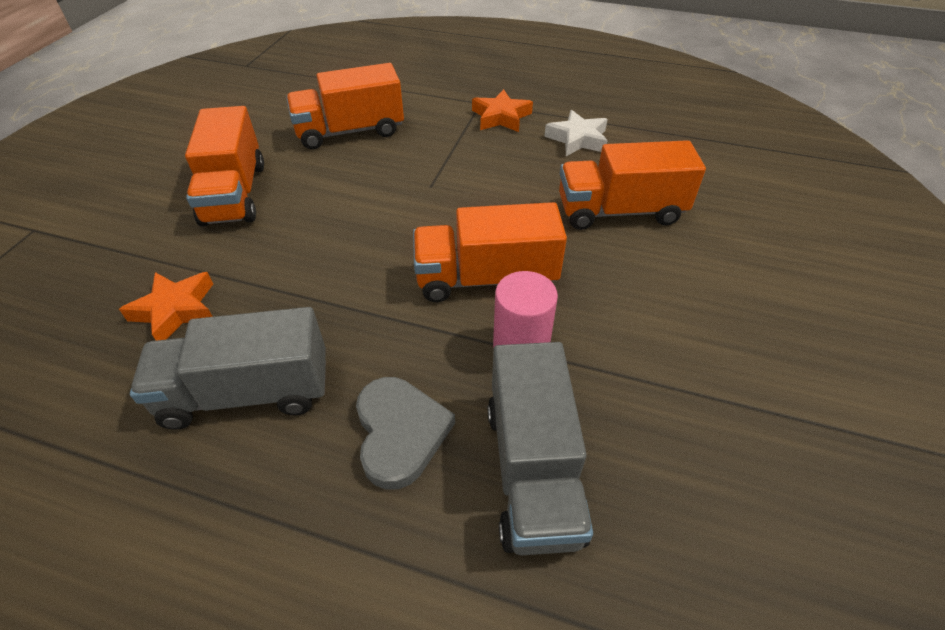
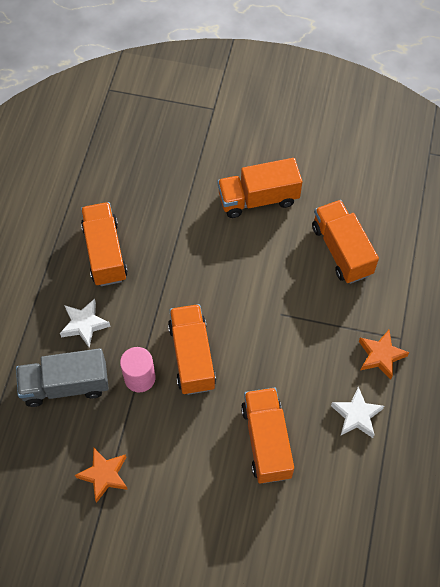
camera: 85 degrees right, 15 degrees up
orange star [119,272,213,341] -> orange star moved to [75,448,128,503]
grey truck [130,307,326,430] -> orange truck [81,202,128,286]
grey heart [356,377,455,489] -> white star [60,299,111,348]

